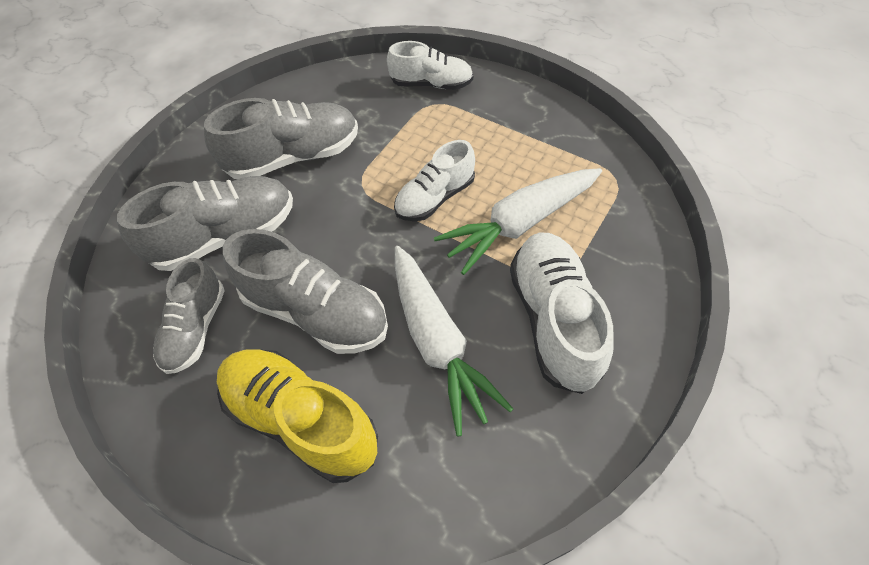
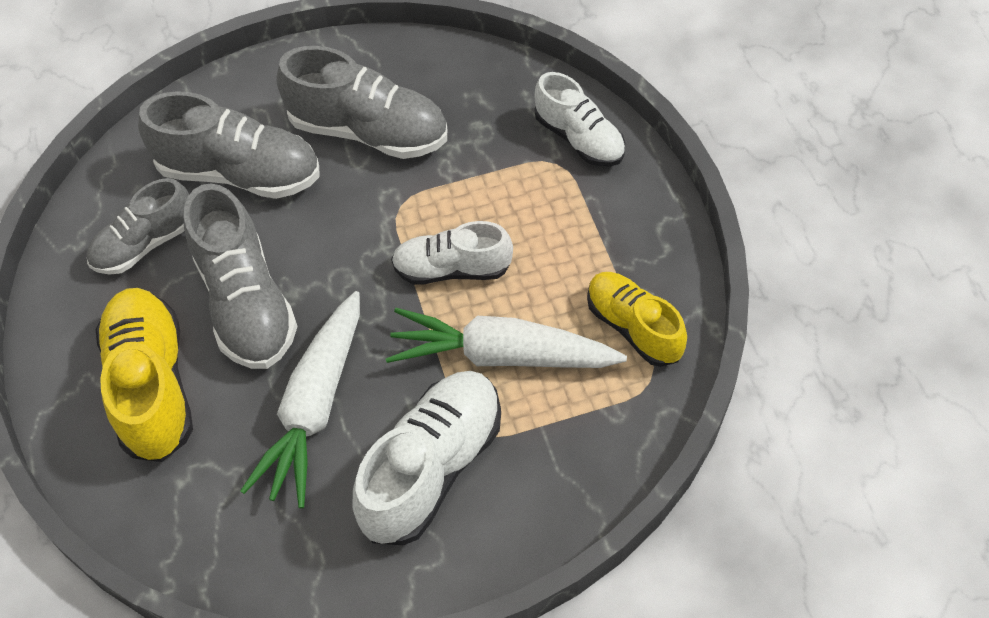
camera: 40 degrees right, 0 degrees up
none -> yellow shoe [587,272,687,367]

